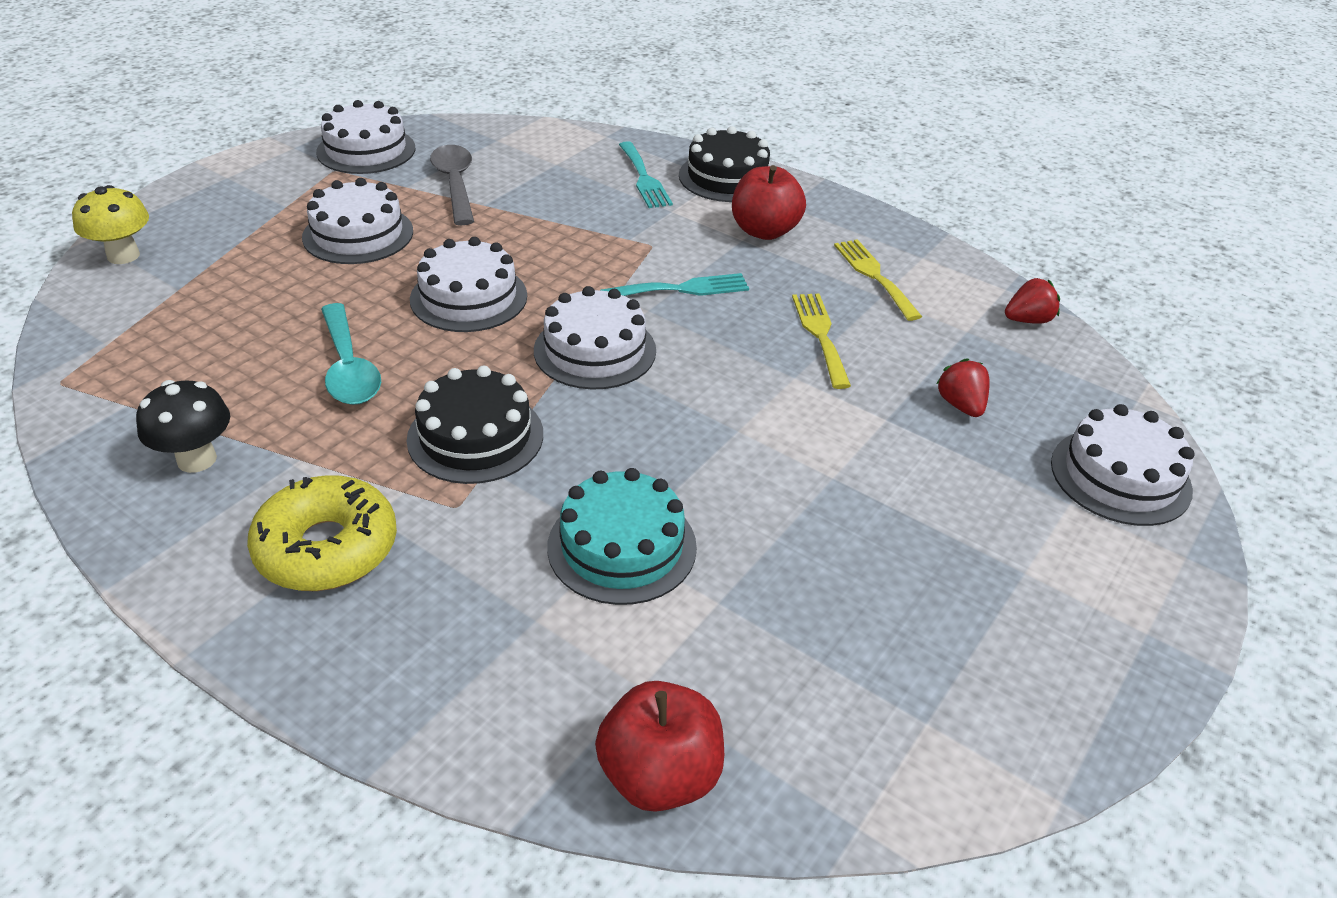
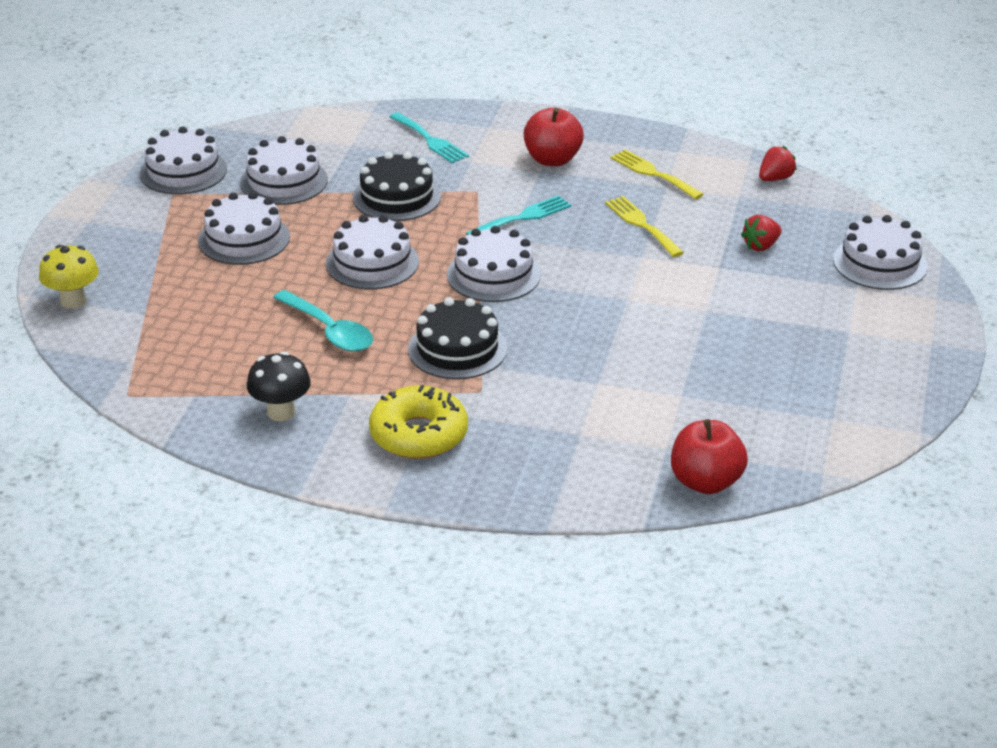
camera: 20 degrees left, 5 degrees down
grey spoon [430,145,474,225] -> white cake [240,136,328,205]
turquoise cake [547,468,697,605] -> none
black cake [679,126,770,202] -> black cake moved to [353,152,441,221]
red strawberry [936,358,990,417] -> red strawberry turned 90 degrees counterclockwise [741,215,782,251]

